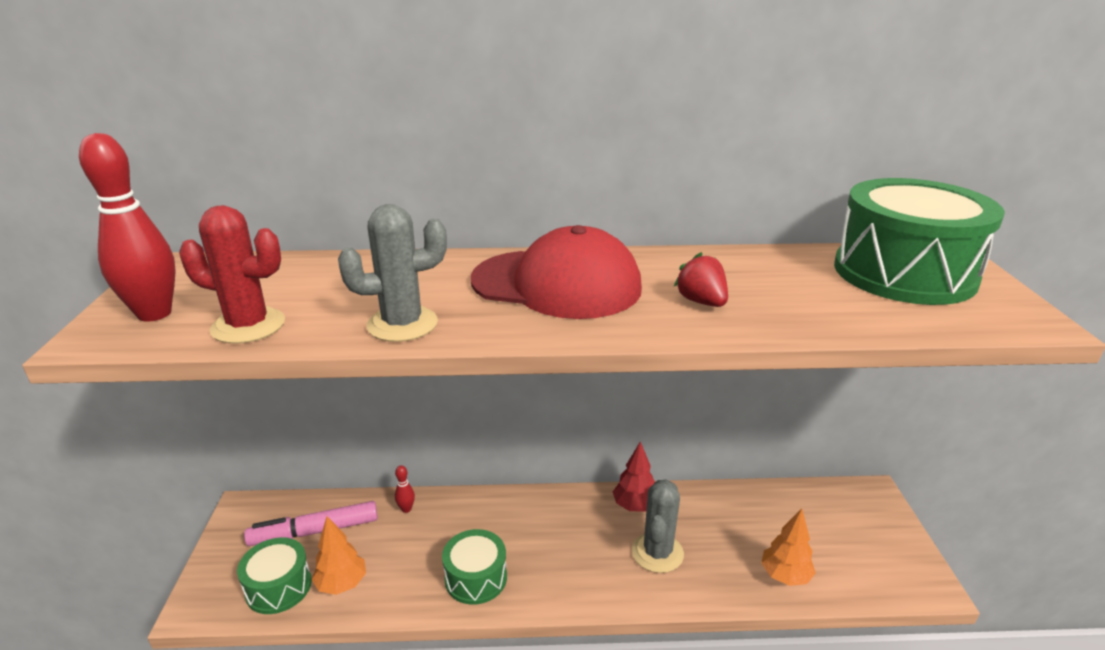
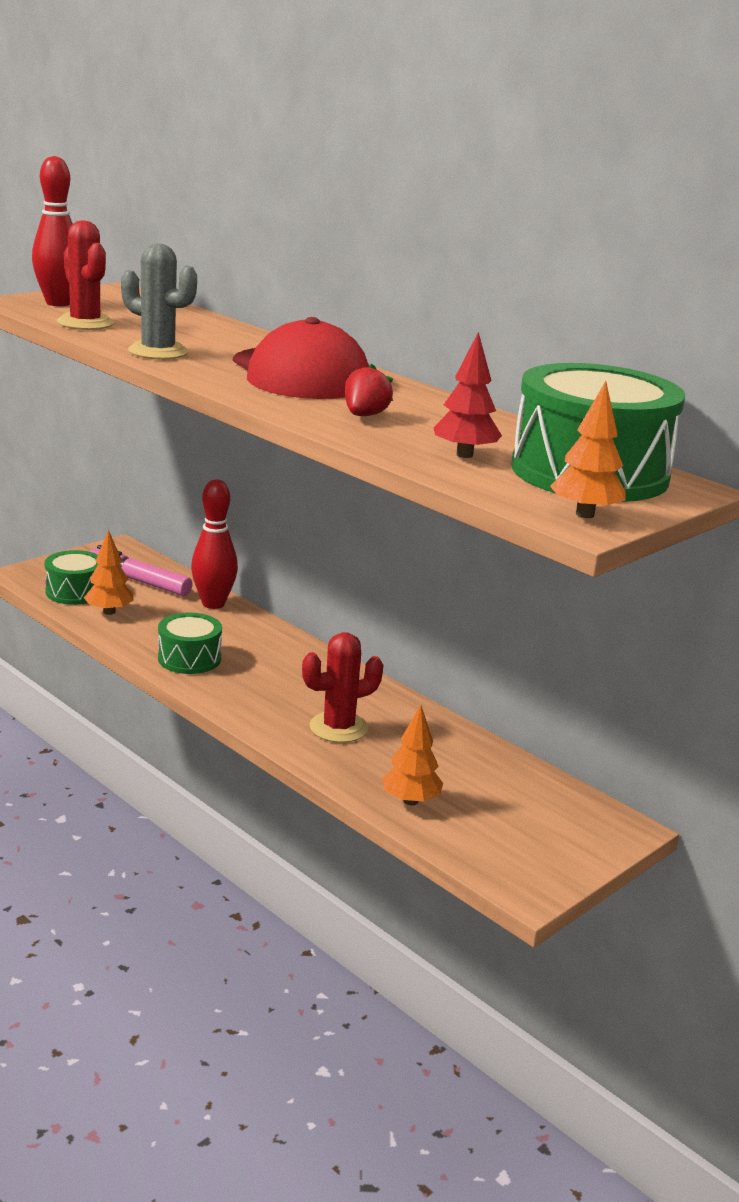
camera: 45 degrees right, 5 degrees down
red bowling pin [395,465,415,513] -> red bowling pin [191,479,238,609], size x2.27
red tree [613,441,655,512] -> red tree moved to [433,332,502,458]
grey cactus [632,480,684,573] -> red cactus [302,632,383,743]
none -> orange tree [550,381,626,518]

